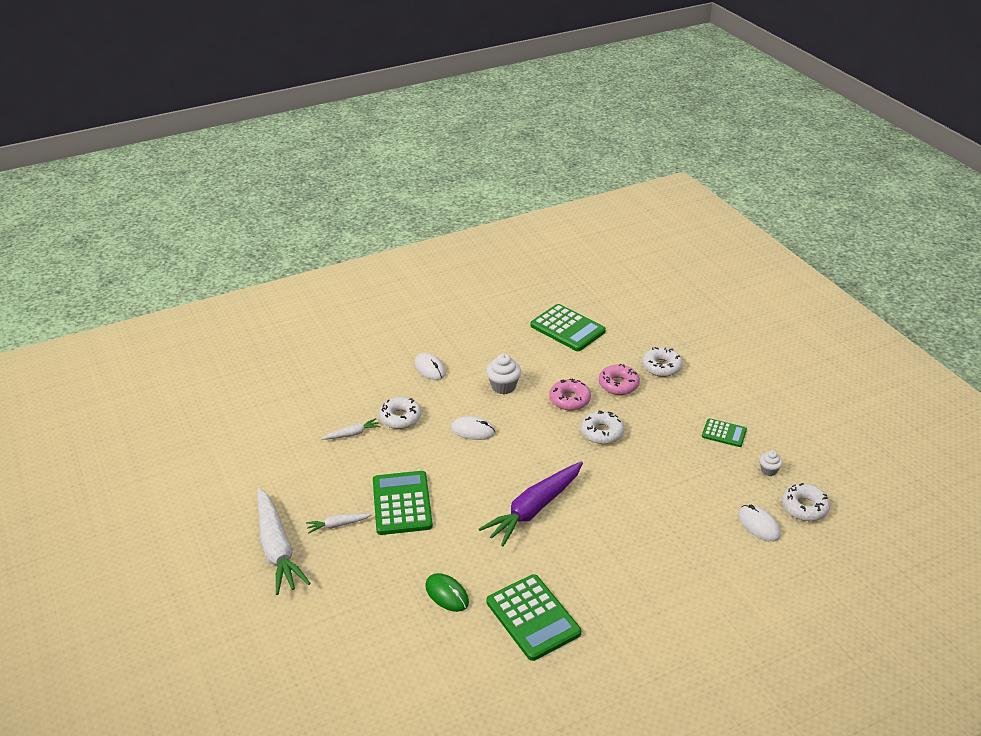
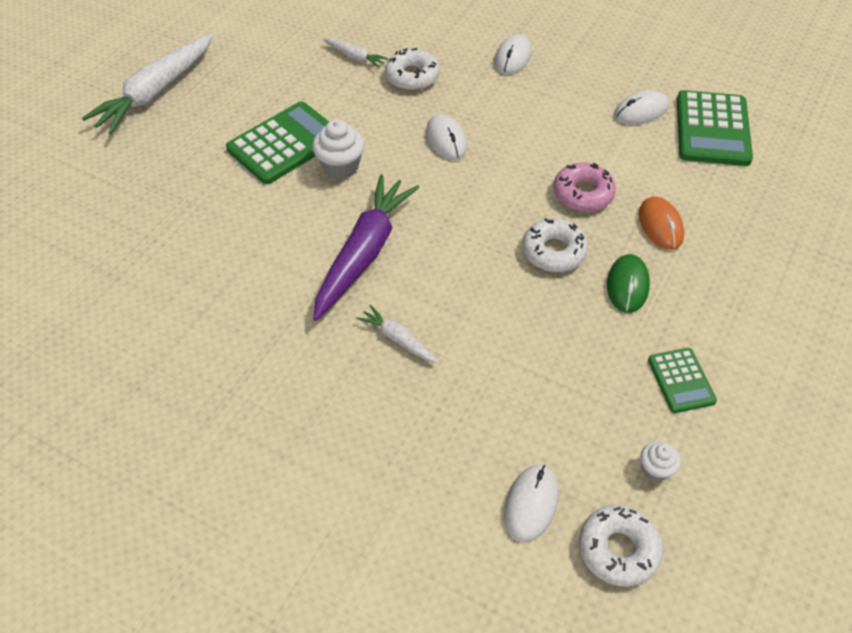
camera: 55 degrees right, 15 degrees up
white carrot [306,513,373,533] -> white carrot moved to [356,305,438,363]
green mouse [425,573,469,612] -> green mouse moved to [607,254,650,313]
purple carrot [479,461,583,546] -> purple carrot turned 105 degrees clockwise [313,174,420,321]
white cupcake [486,354,521,394] -> white cupcake moved to [312,119,365,179]
green calculator [487,574,581,661] -> none
pink donut [599,363,640,395] -> orange mouse [639,196,684,250]
white donut [642,347,683,377] -> none
none -> white mouse [614,90,669,125]

